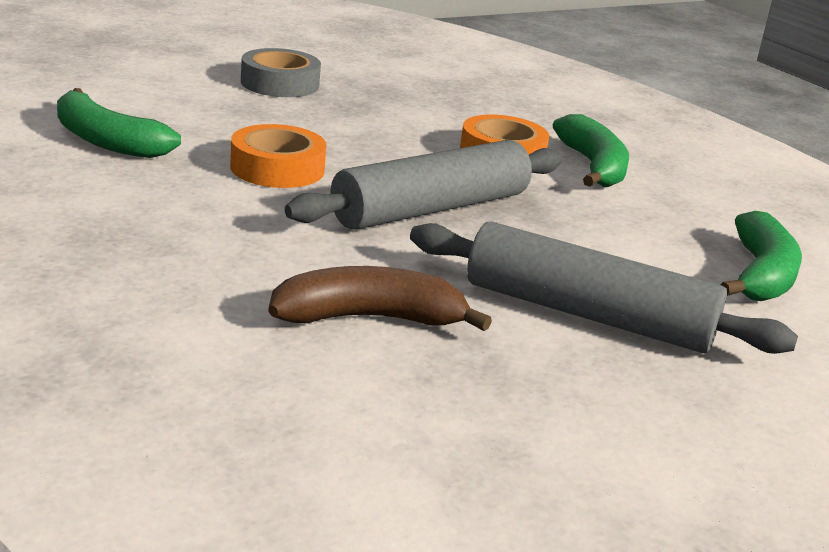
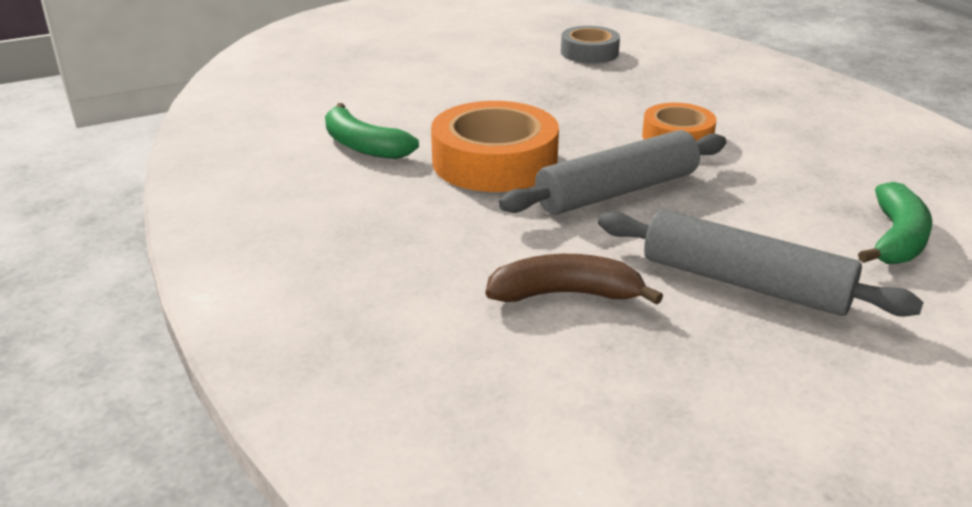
camera: 10 degrees right, 5 degrees up
orange tape [230,124,326,188] -> orange tape [431,101,559,192], size x1.69
grey tape [241,48,321,97] -> grey tape moved to [561,26,620,63]
green banana [553,114,629,187] -> none

